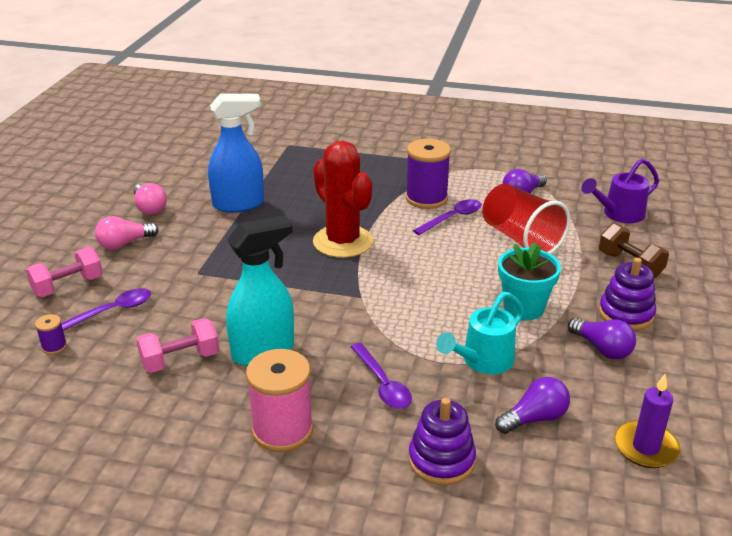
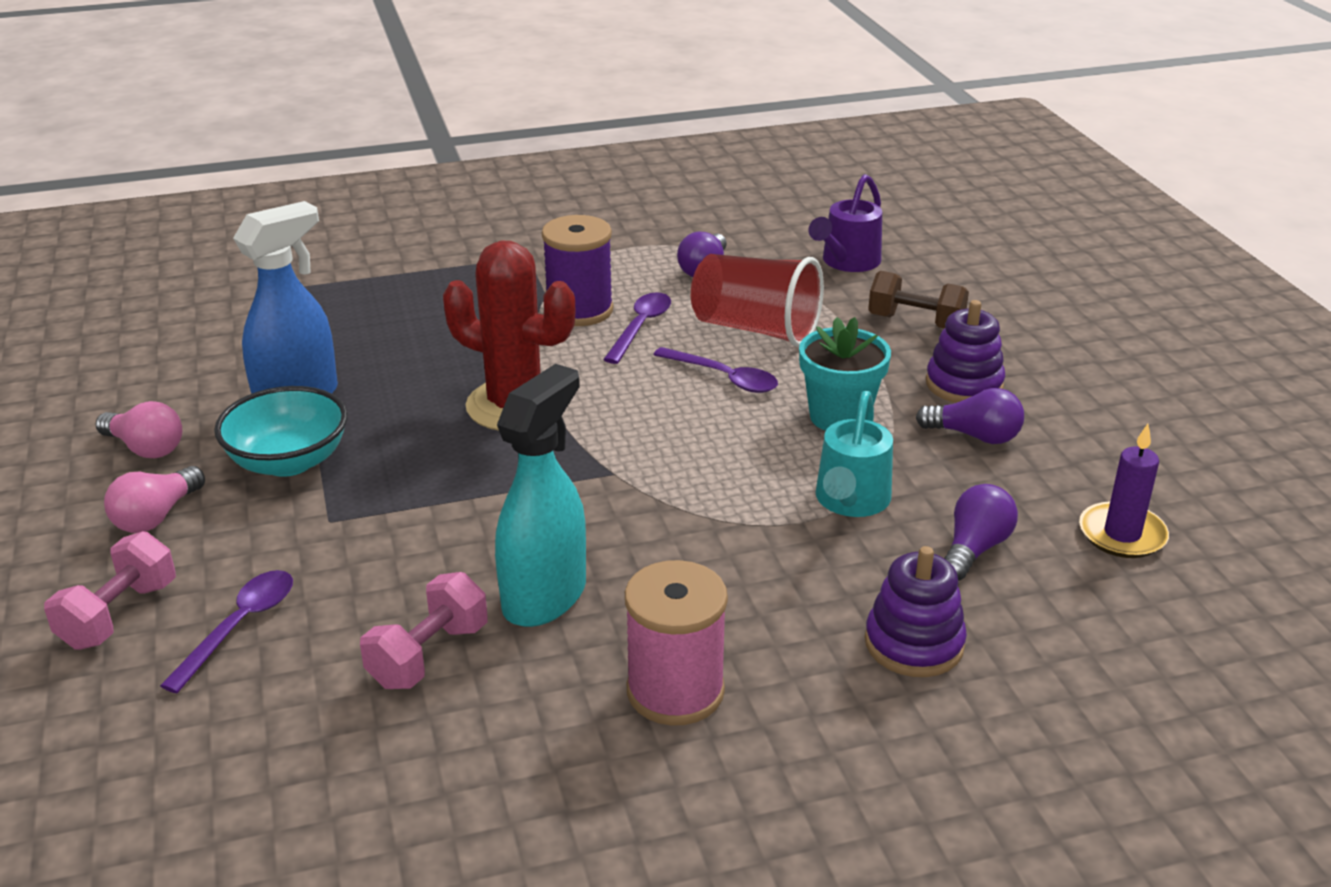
camera: 30 degrees left, 0 degrees up
purple spool [35,314,67,354] -> none
purple spoon [351,343,412,409] -> purple spoon moved to [653,347,778,393]
none -> turquoise bowl [214,386,348,477]

